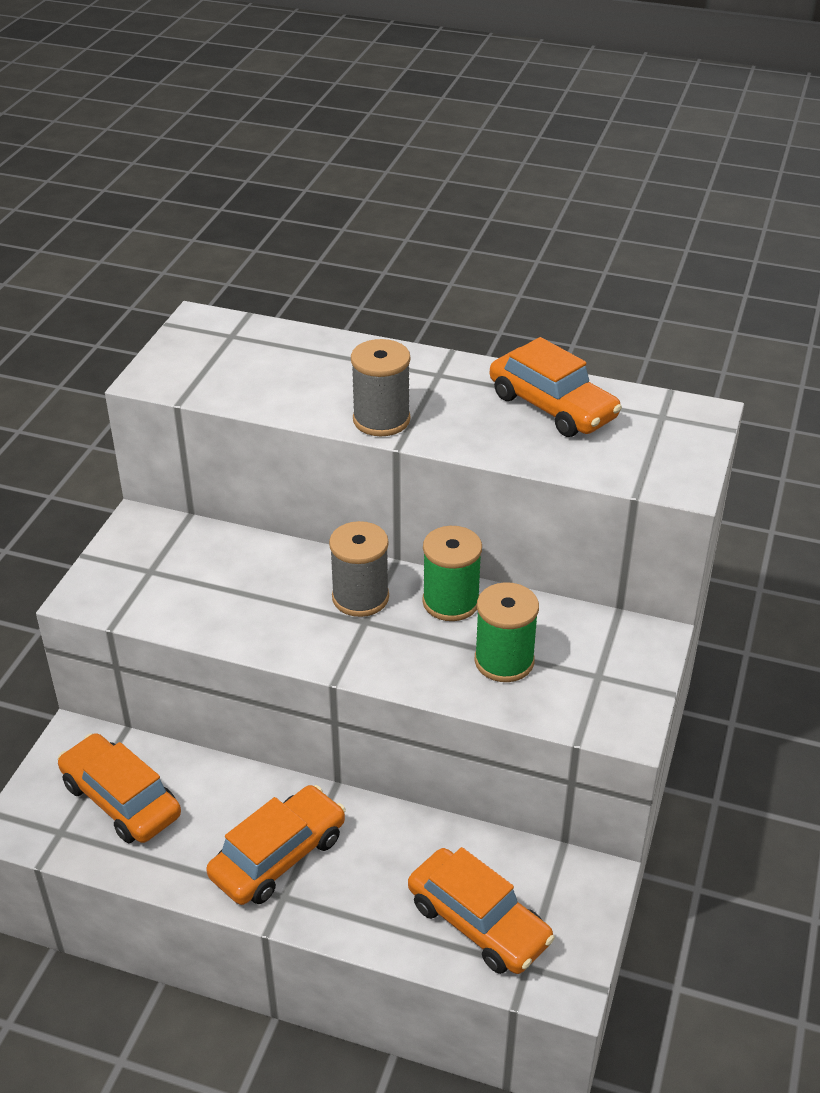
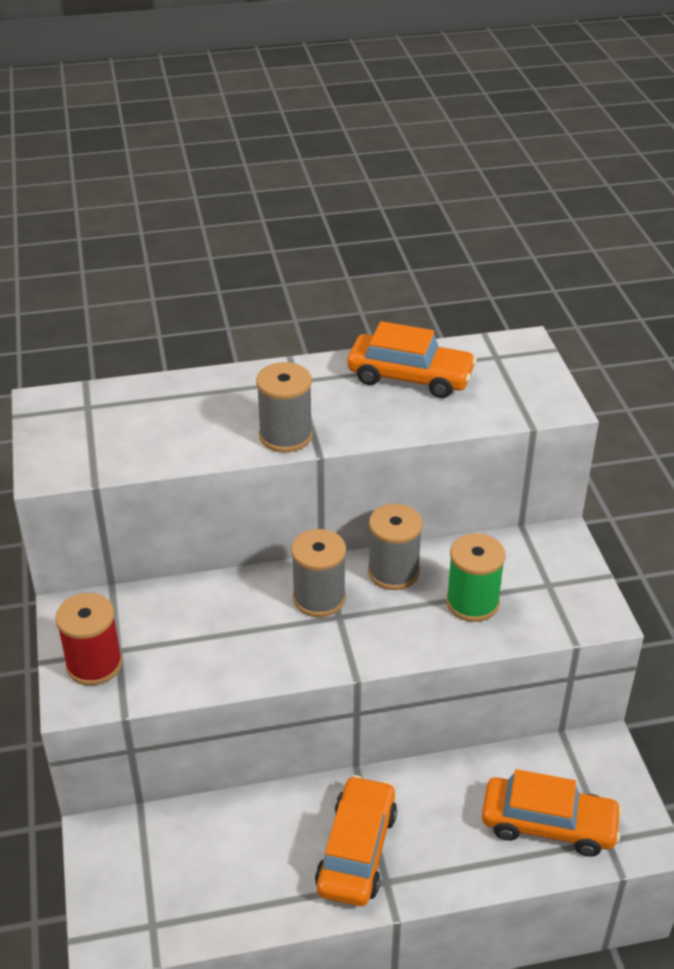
camera: 30 degrees left, 0 degrees up
orange car [58,733,181,843] -> none
green spool [422,526,482,621] -> grey spool [368,504,423,590]
none -> red spool [55,593,123,686]

